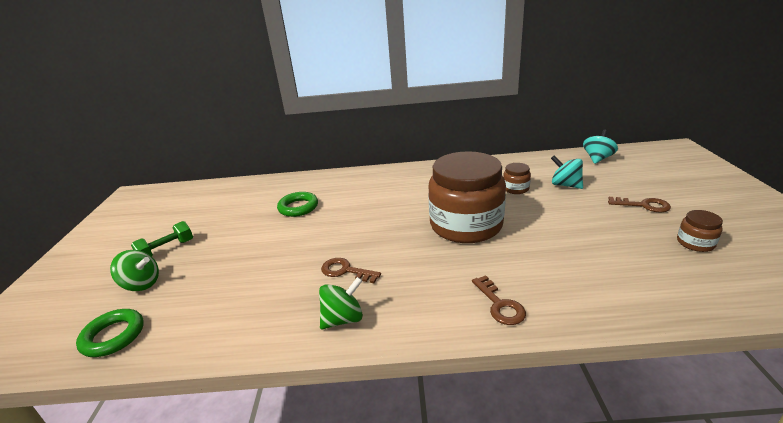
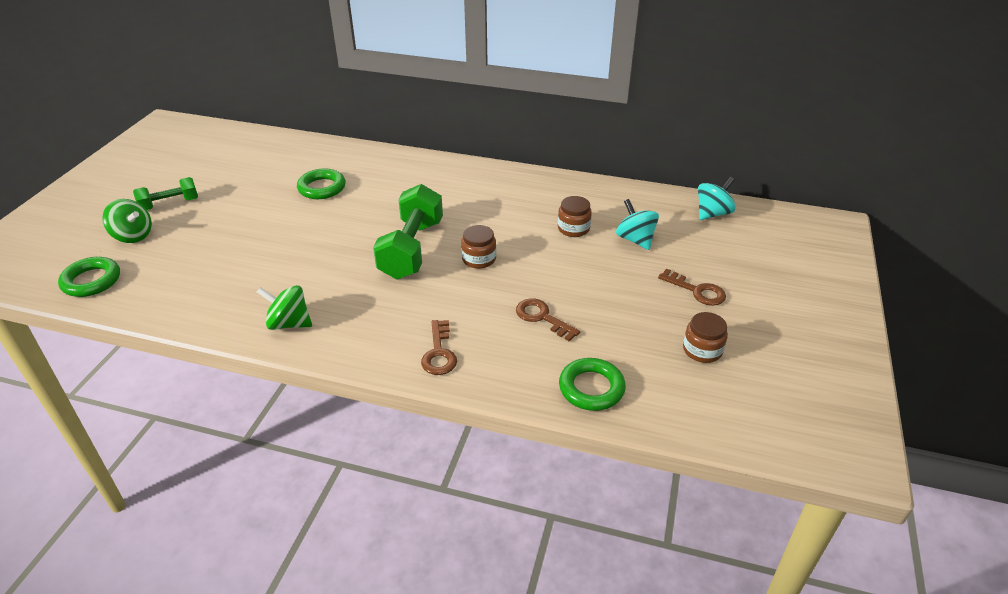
camera: 15 degrees right, 10 degrees up
green spinning top [319,277,363,330] -> green spinning top turned 150 degrees counterclockwise [257,285,312,330]
brown key [321,258,381,283] -> brown key moved to [516,298,580,341]
brown jar [428,151,506,243] -> brown jar [461,225,496,269], size x0.40
none -> green dumbbell [373,184,443,279]
none -> green ring [559,358,626,411]

